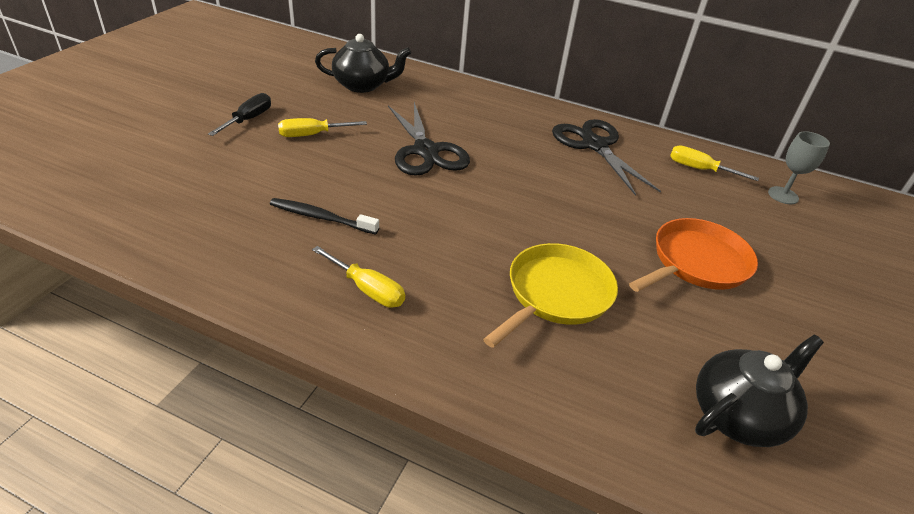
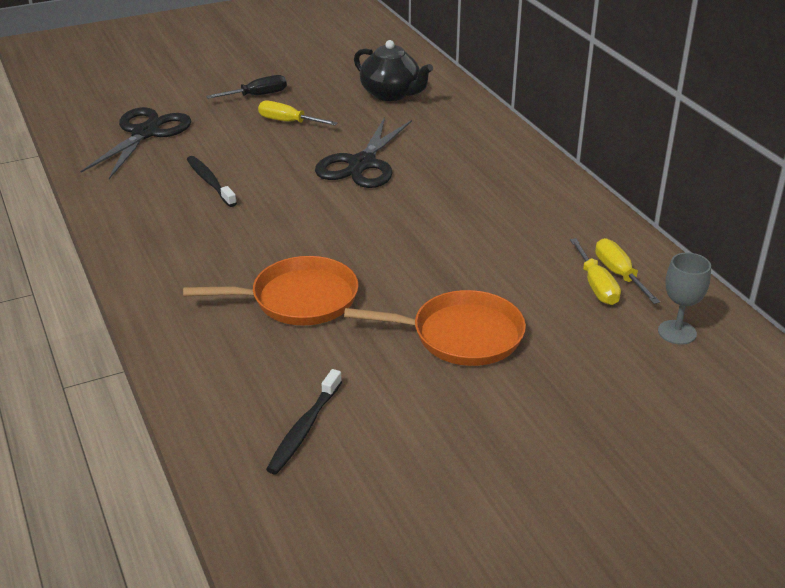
camera: 45 degrees right, 5 degrees down
yellow screwdriver [312,246,405,308] -> yellow screwdriver moved to [570,238,621,305]
yellow pan [483,243,618,348] -> orange pan [183,256,359,325]
black scissors [552,119,661,196] -> black scissors moved to [80,107,192,179]
black teapot [695,335,824,447] -> black toothbrush [266,369,342,474]

